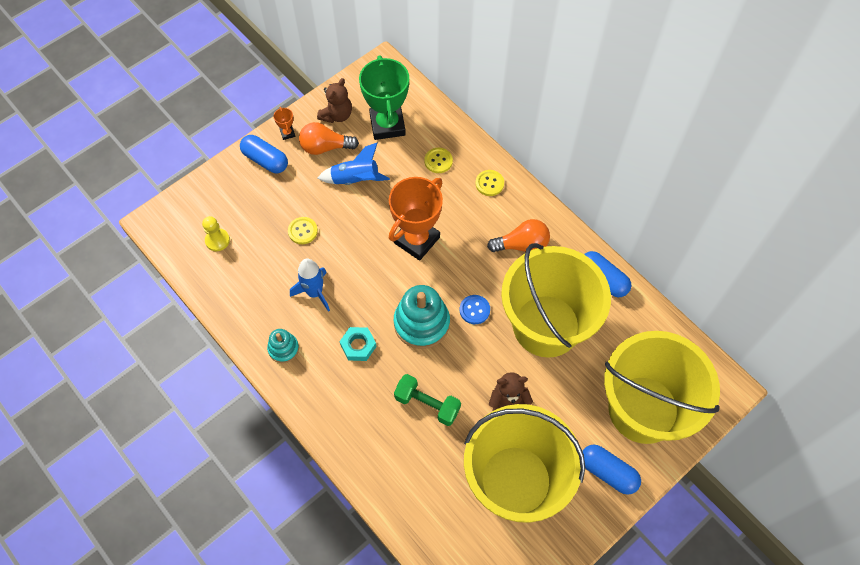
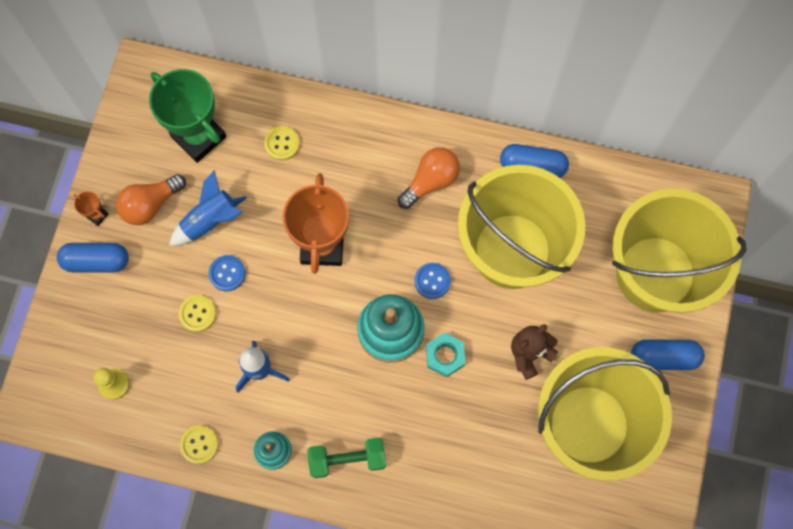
camera: 35 degrees left, 10 degrees up
brown teddy bear [317,78,352,123] -> none
turquoise nut [339,327,377,361] -> turquoise nut moved to [426,333,465,377]
green dumbbell [394,374,461,426] -> green dumbbell moved to [307,438,386,478]
yellow button [476,170,504,196] -> yellow button moved to [180,425,218,464]
none -> blue button [208,255,245,291]

